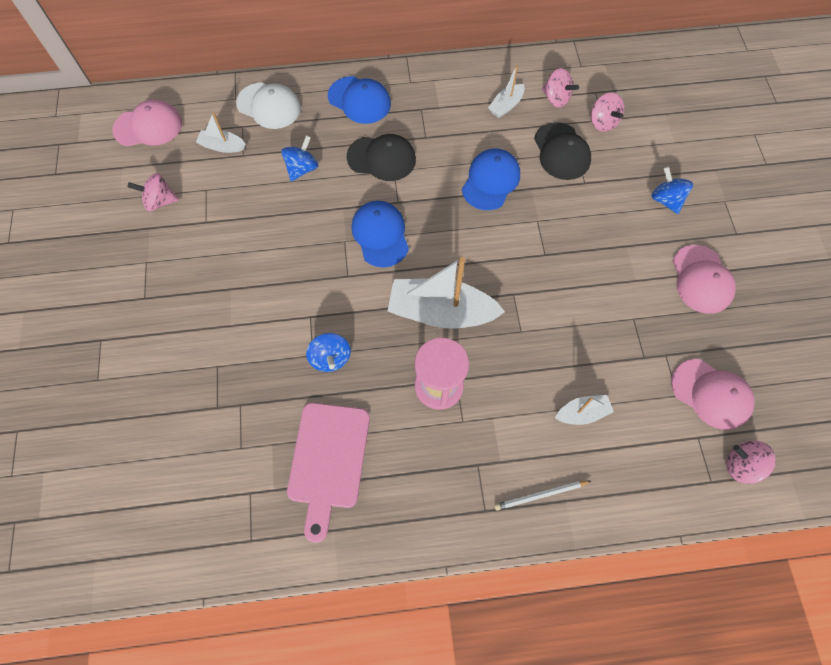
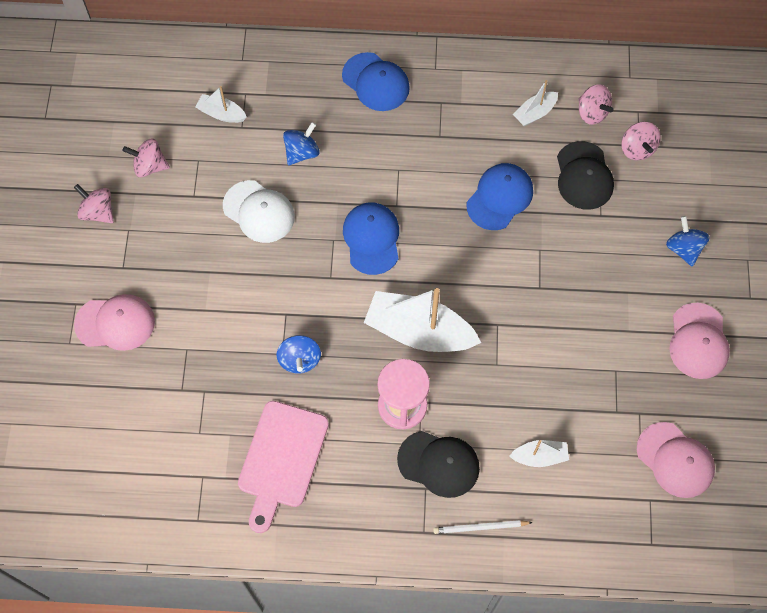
camera: 10 degrees right, 0 degrees up
pink cap [112,99,182,146] -> pink cap moved to [74,294,155,351]
white cap [236,82,301,129] -> white cap moved to [223,180,295,243]
black cap [346,134,416,181] -> black cap moved to [397,431,480,498]
pink spinning top [726,440,776,484] -> pink spinning top moved to [74,184,114,223]

